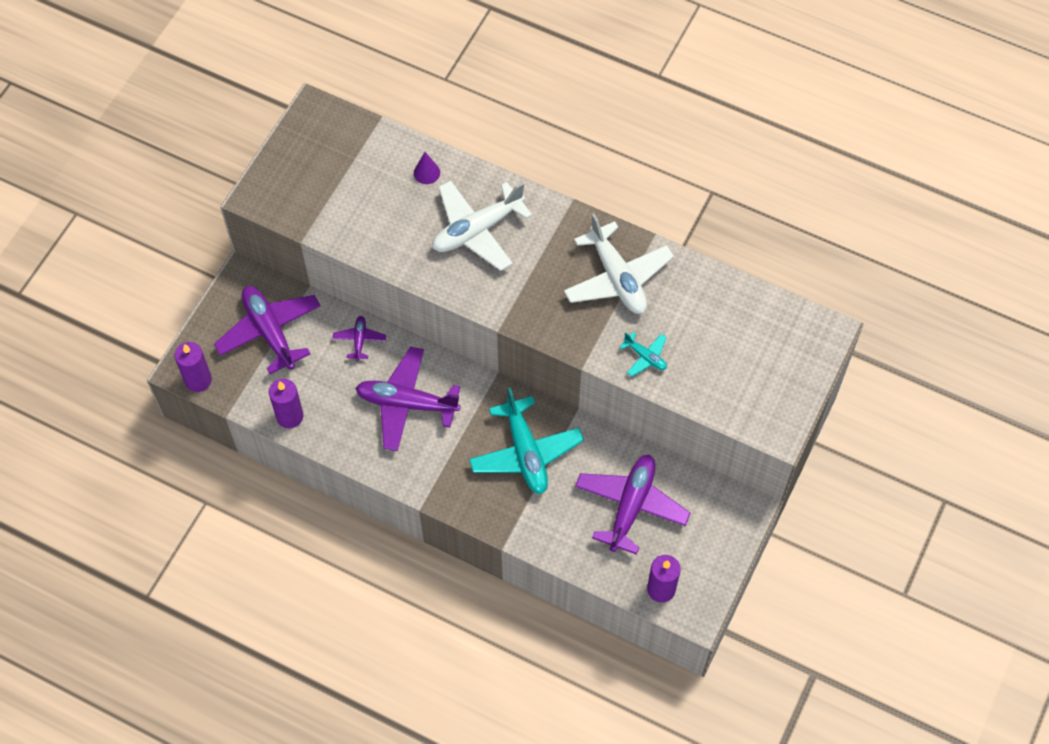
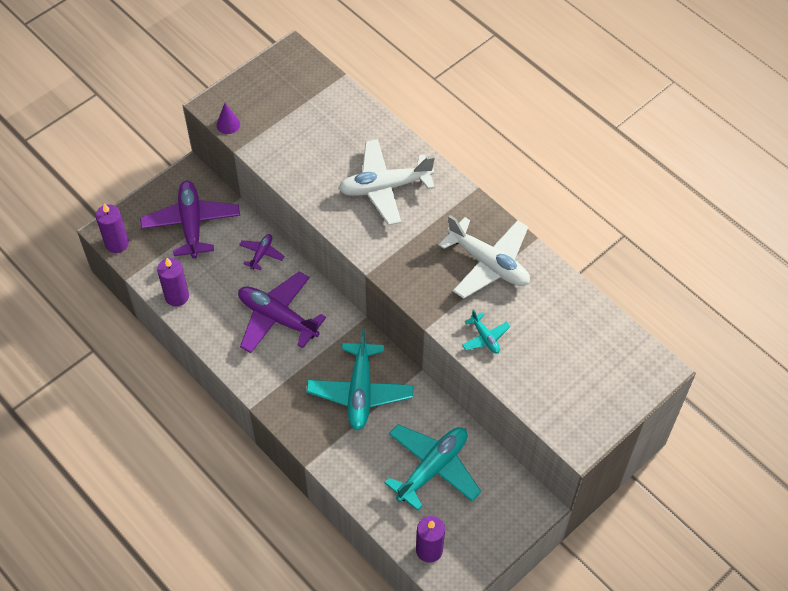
camera: 20 degrees right, 5 degrees down
purple cone [414,152,440,184] -> purple cone moved to [217,103,240,134]
white plane [564,214,674,314] -> white plane turned 45 degrees counterclockwise [439,215,530,299]
purple plane [575,455,690,555] -> turquoise plane [384,424,481,511]

